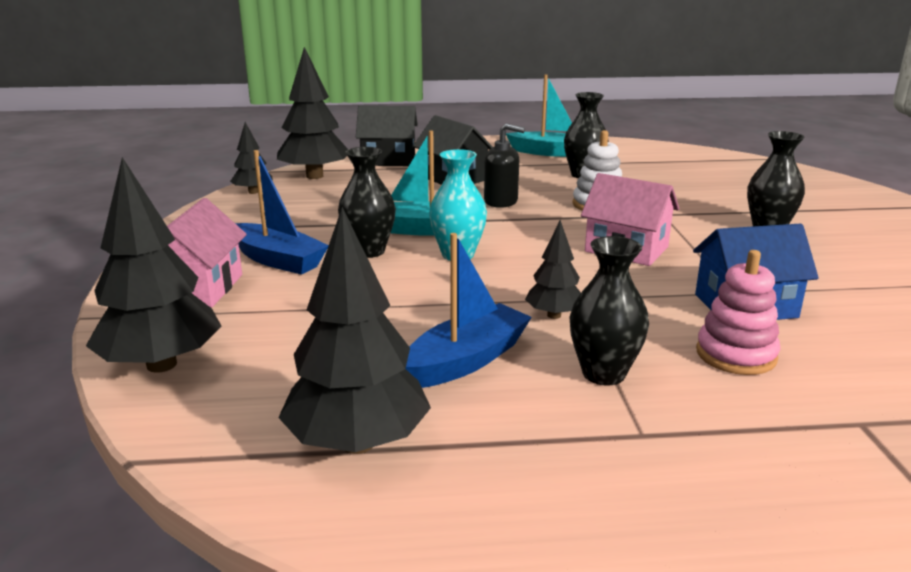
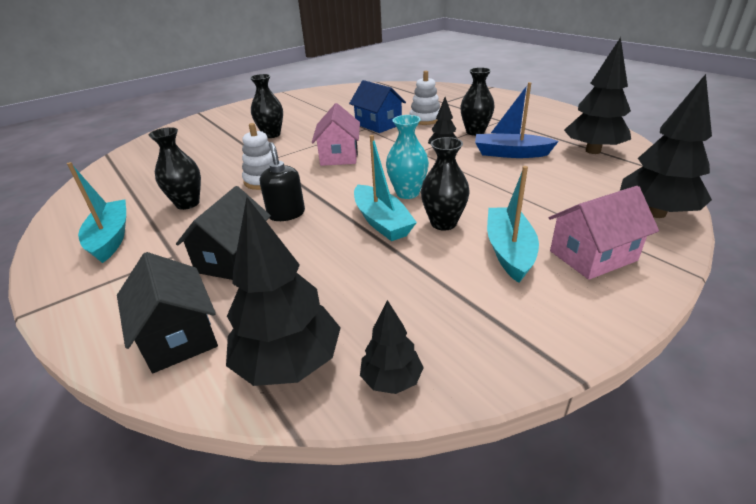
camera: 120 degrees left, 10 degrees up
blue boat [235,150,329,275] -> turquoise boat [487,166,539,283]
pink stacking toy [696,250,780,375] -> white stacking toy [409,71,440,125]

